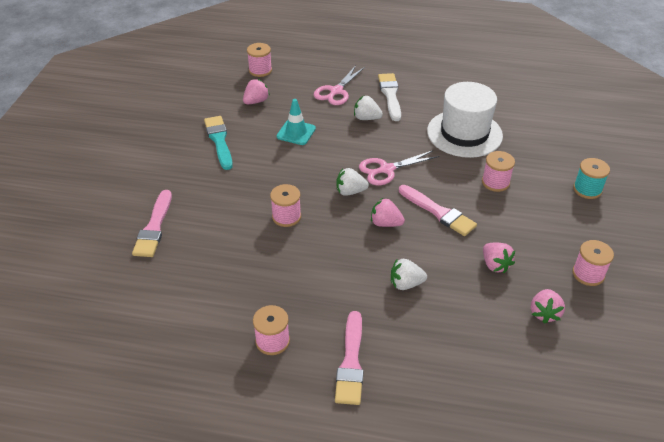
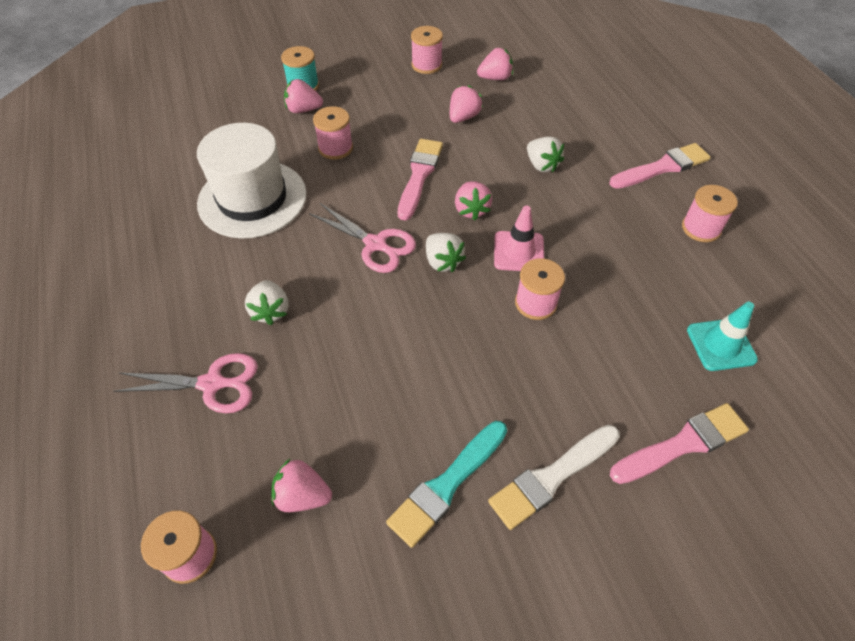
camera: 120 degrees left, 10 degrees up
turquoise traffic cone [276,99,316,145] -> turquoise traffic cone moved to [687,302,758,371]
white brush [378,73,401,121] -> white brush moved to [488,425,620,530]
none -> pink strawberry [284,79,323,113]
none -> pink traffic cone [494,206,544,271]

